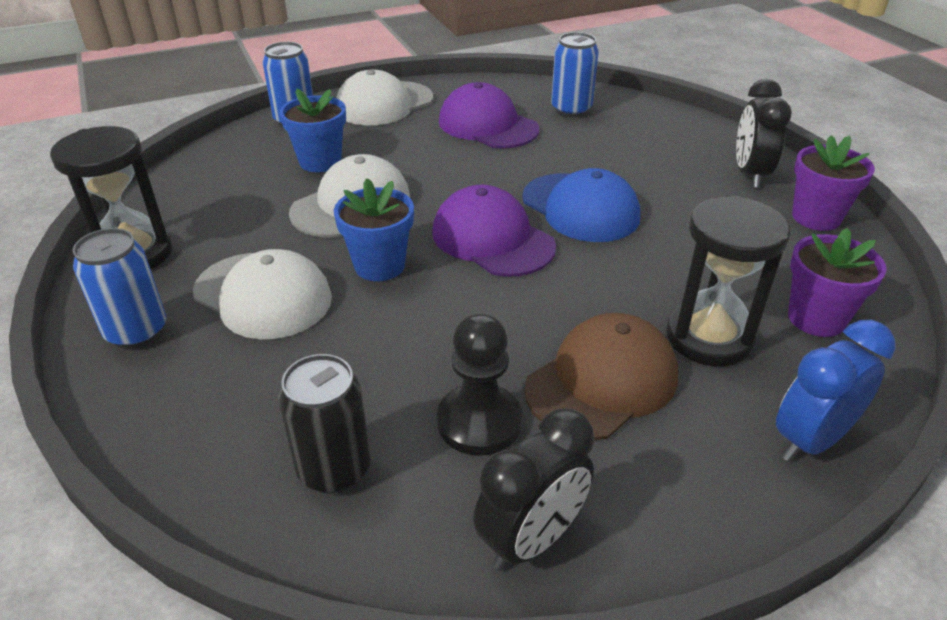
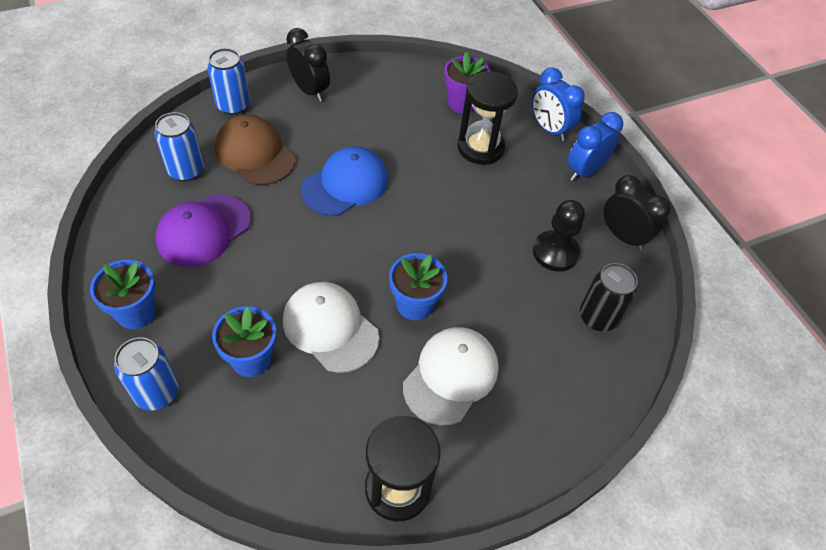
camera: 95 degrees left, 15 degrees up
blue can [73,228,166,349] -> blue can moved to [207,48,250,115]
white cap [336,69,433,125] -> blue flower pot [90,260,156,329]
purple cap [432,185,556,277] -> none
brown cap [524,313,678,440] -> brown cap moved to [215,115,295,185]
black clock [736,79,792,188] -> black clock turned 135 degrees counterclockwise [286,28,330,102]
purple flower pot [792,135,875,231] -> none
none -> blue clock [567,112,623,181]

